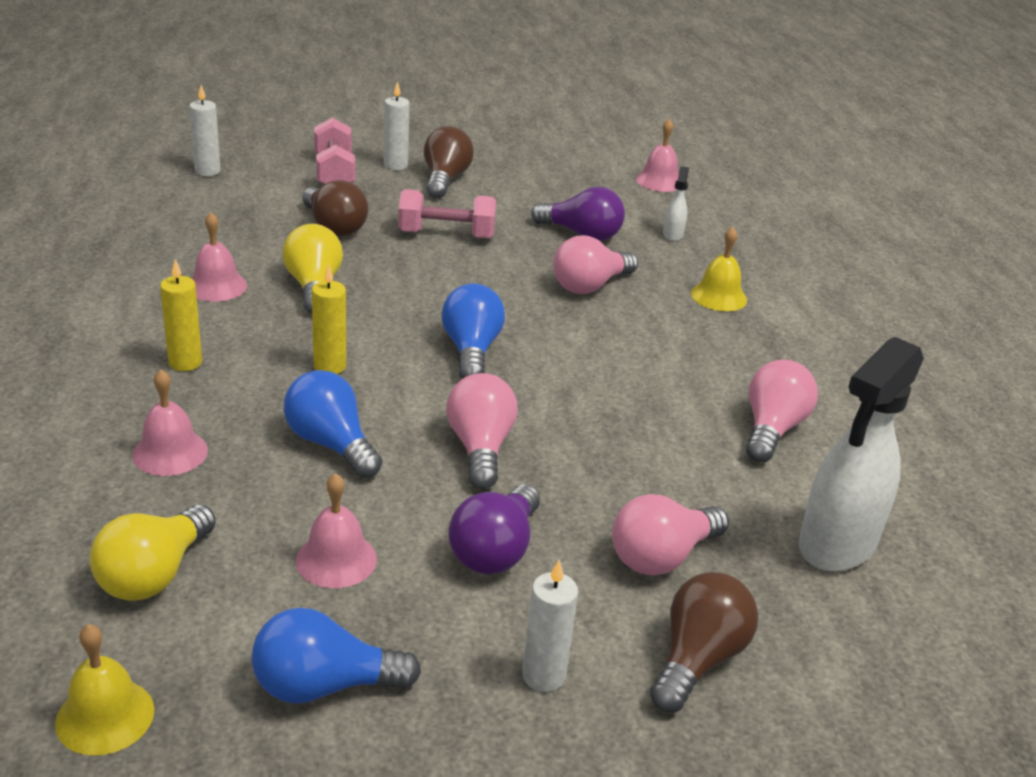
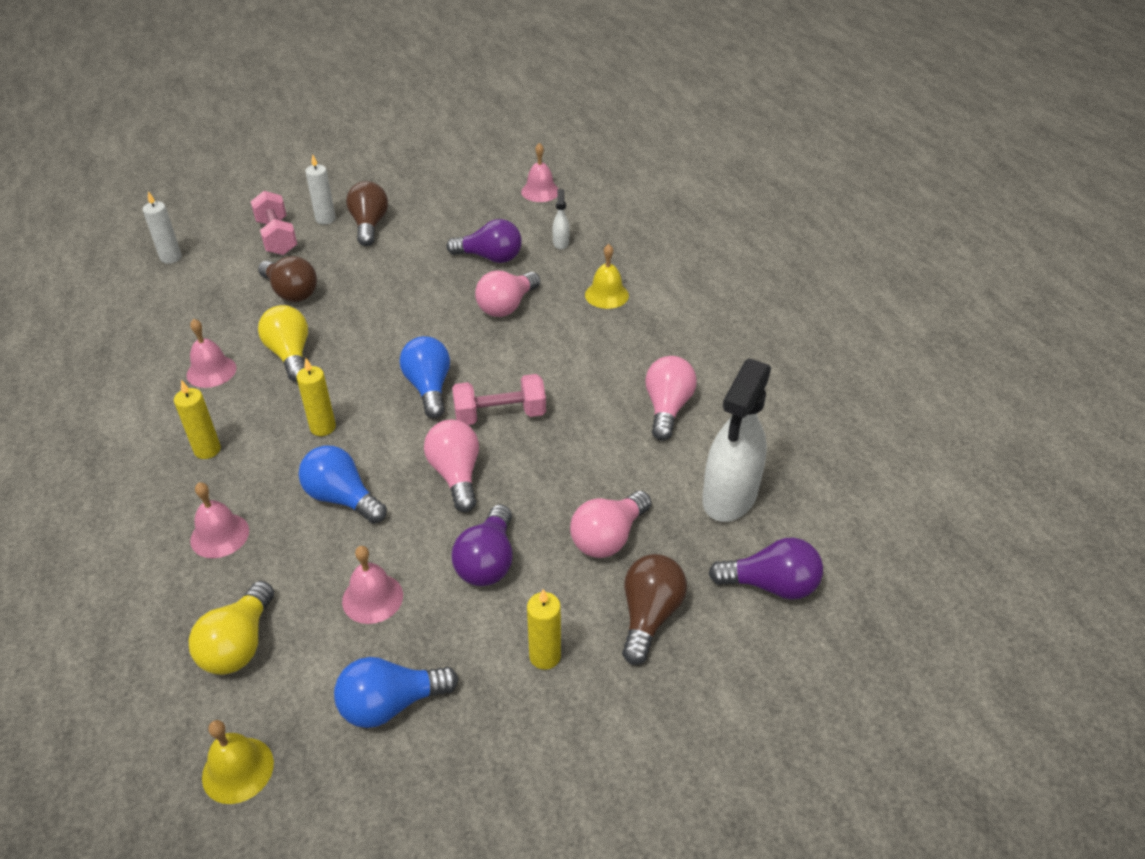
camera: 10 degrees left, 10 degrees up
pink dumbbell [398,189,496,239] -> pink dumbbell moved to [452,374,546,425]
white candle [522,560,578,692] -> yellow candle [527,589,561,670]
none -> purple light bulb [709,538,823,600]

